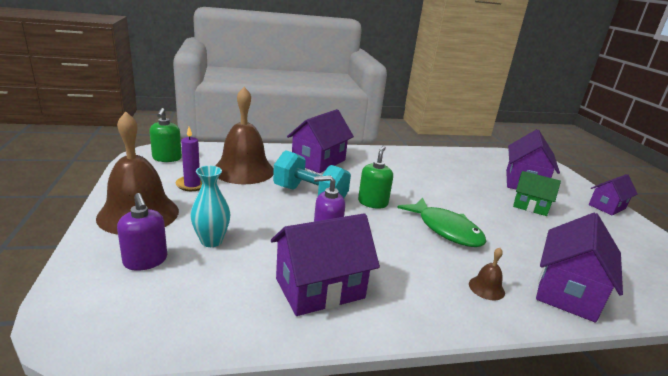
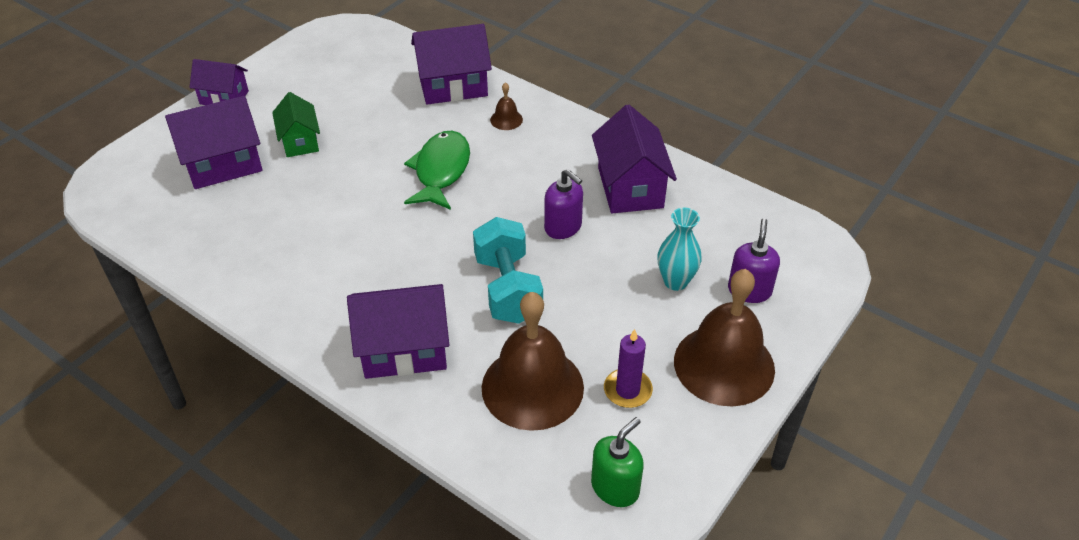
camera: 130 degrees left, 20 degrees up
purple house [271,213,380,316] -> purple house turned 60 degrees clockwise [592,104,677,213]
green soap dispenser [358,146,393,209] -> none

